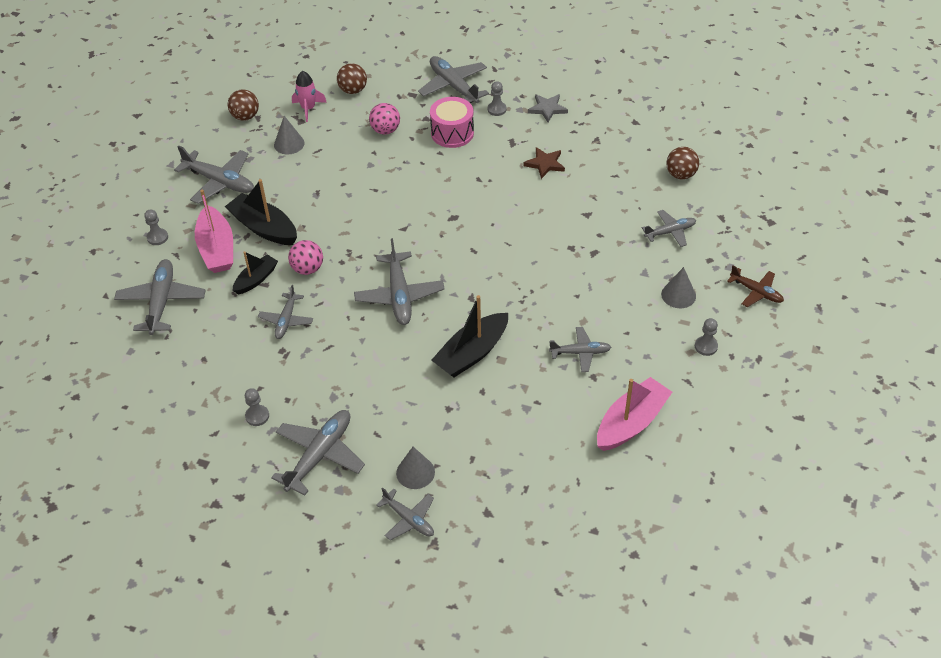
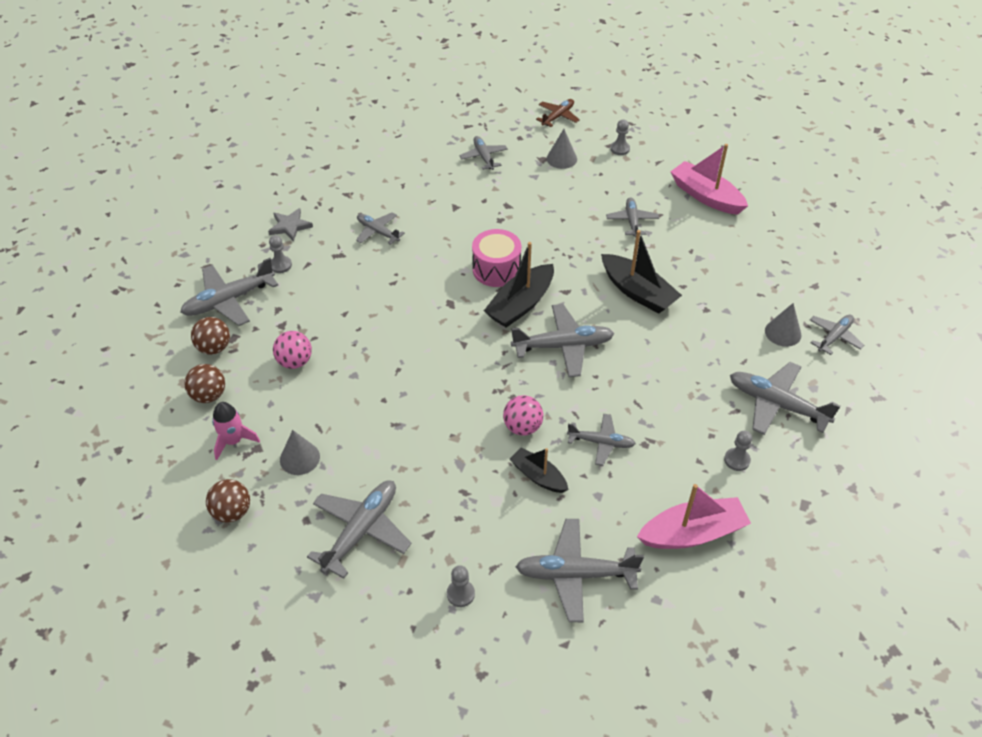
camera: 90 degrees left, 0 degrees up
pink boat [195,189,233,273] -> pink boat moved to [637,484,751,549]
black boat [225,179,297,245] -> black boat moved to [484,242,554,328]
pink drum [430,97,474,148] -> pink drum moved to [472,229,521,287]
brown star [523,147,565,179] -> grey plane [356,212,405,245]
brown ball [666,147,699,179] -> brown ball moved to [191,317,230,355]

